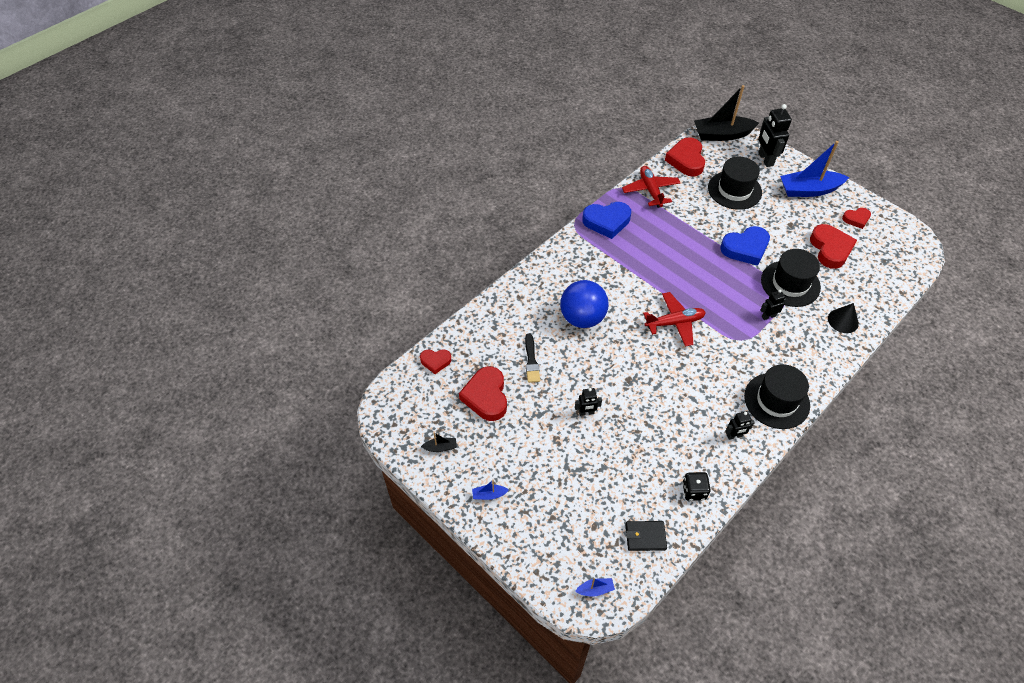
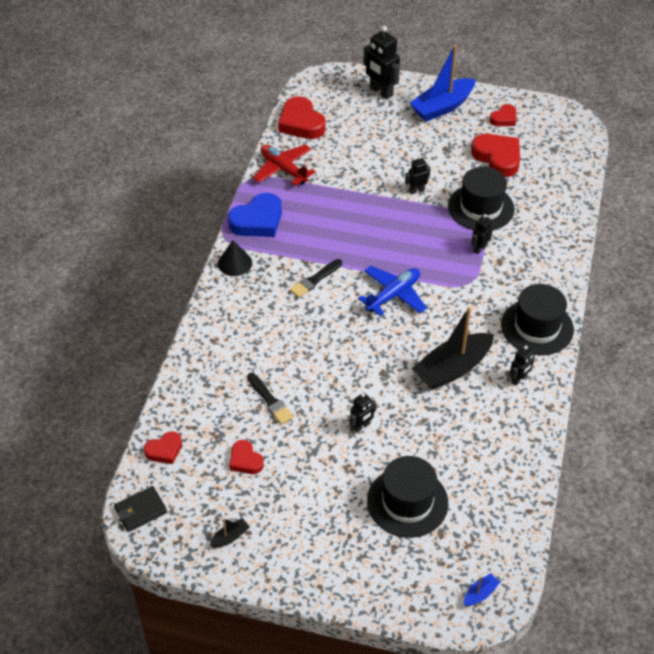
camera: 30 degrees left, 5 degrees down
red heart [459,366,507,421] -> red heart [229,440,264,474], size x0.57
blue boat [472,480,509,500] -> none
blue ball [560,280,609,328] -> none
black wallet [625,521,667,551] -> black wallet moved to [114,486,167,532]
red plane [643,292,706,347] -> blue plane [358,266,427,316]
black dice [682,472,711,501] -> none
black boat [694,85,759,141] -> black boat moved to [412,307,494,390]
black hat [708,157,762,210] -> black hat moved to [367,456,448,538]
blue heart [720,226,770,266] -> black robot [405,156,431,194]
black cone [828,303,859,333] -> black cone moved to [218,240,252,276]
none -> black brush [290,259,342,298]

